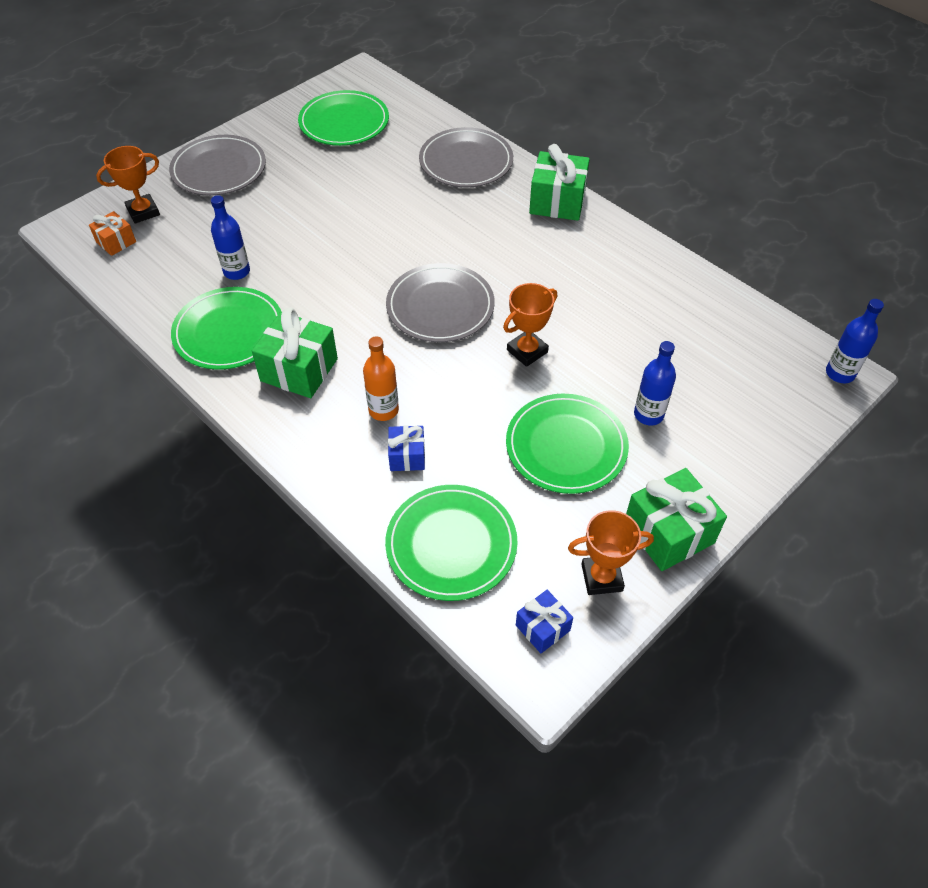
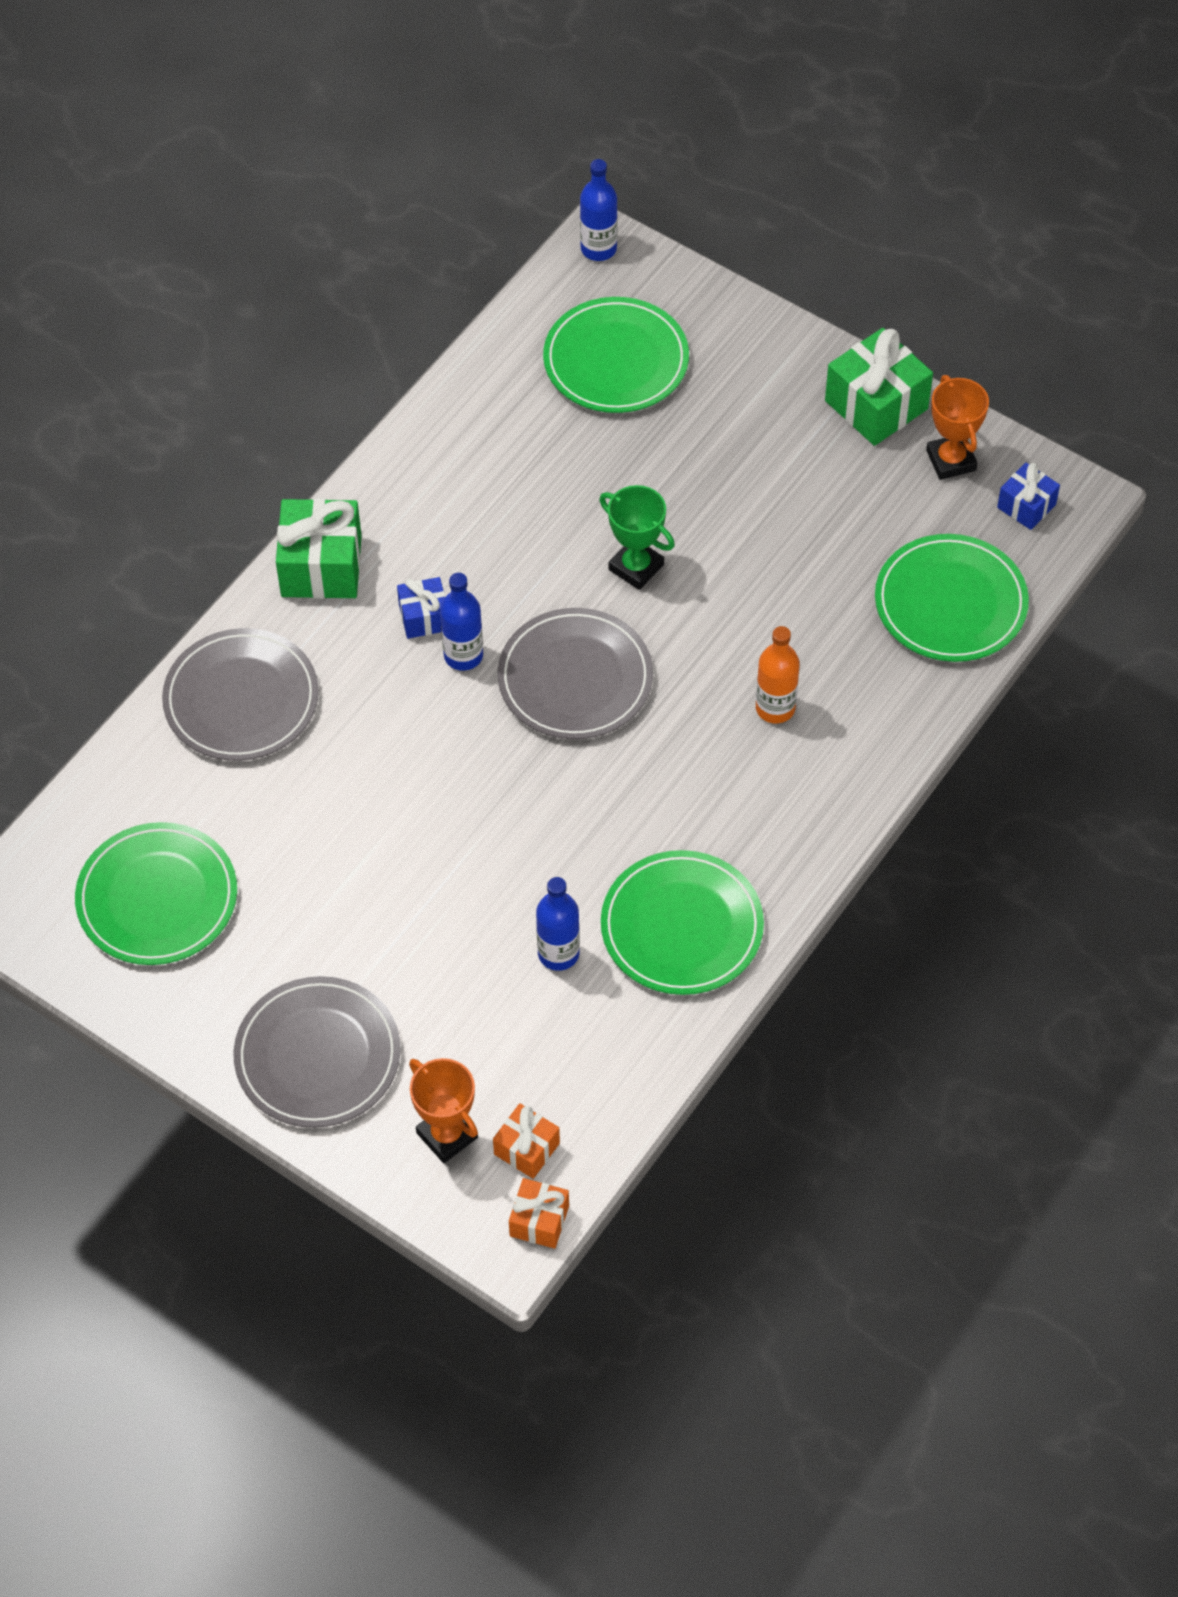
camera: 100 degrees left, 5 degrees up
green gift [252,307,338,398] -> none
blue gift [388,425,425,471] -> blue gift moved to [397,577,445,639]
orange trophy [503,283,557,367] -> green trophy [599,485,675,590]
green plate [506,394,629,494] -> green plate moved to [543,297,689,413]
blue bottle [634,341,676,425] -> blue bottle moved to [440,573,483,671]
none -> orange gift [509,1178,569,1249]

